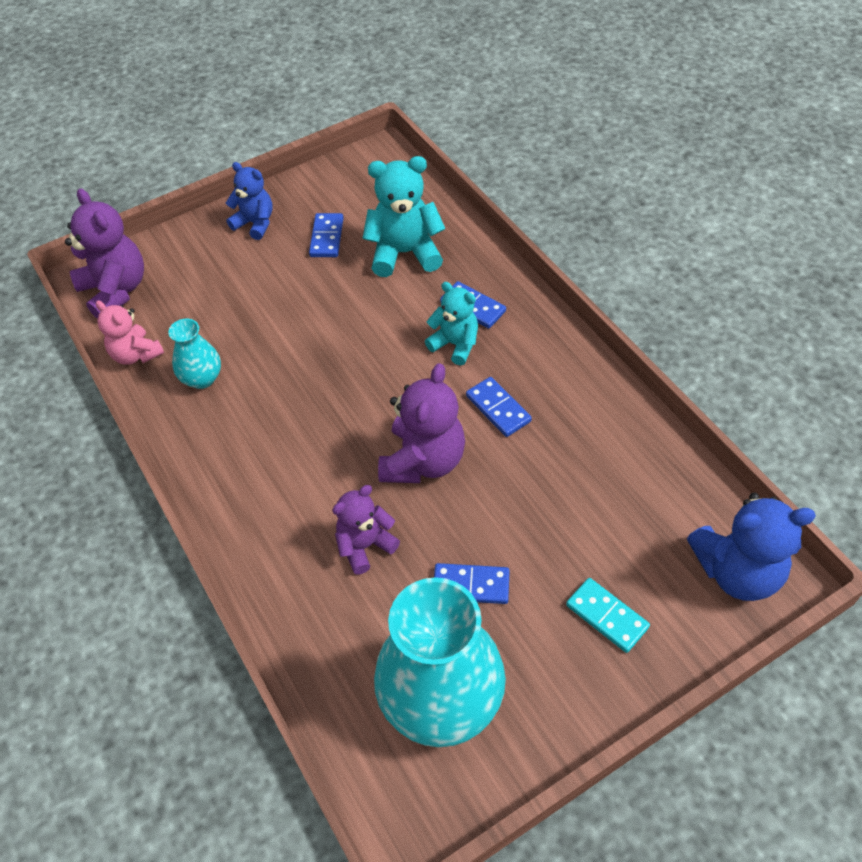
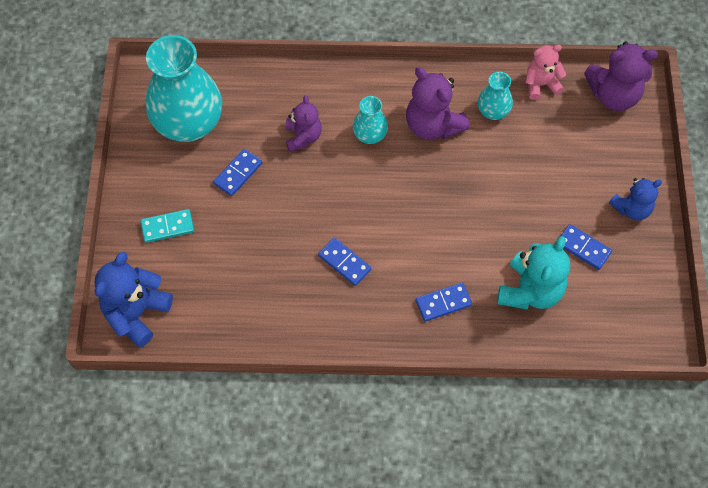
camera: 120 degrees right, 10 degrees up
purple teddy bear [378,363,465,483] -> purple teddy bear moved to [406,67,470,140]
turquoise teddy bear [425,282,478,366] -> none
blue domino [466,377,532,437] -> blue domino turned 45 degrees clockwise [318,237,371,286]
none -> turquoise vase [352,96,388,144]

